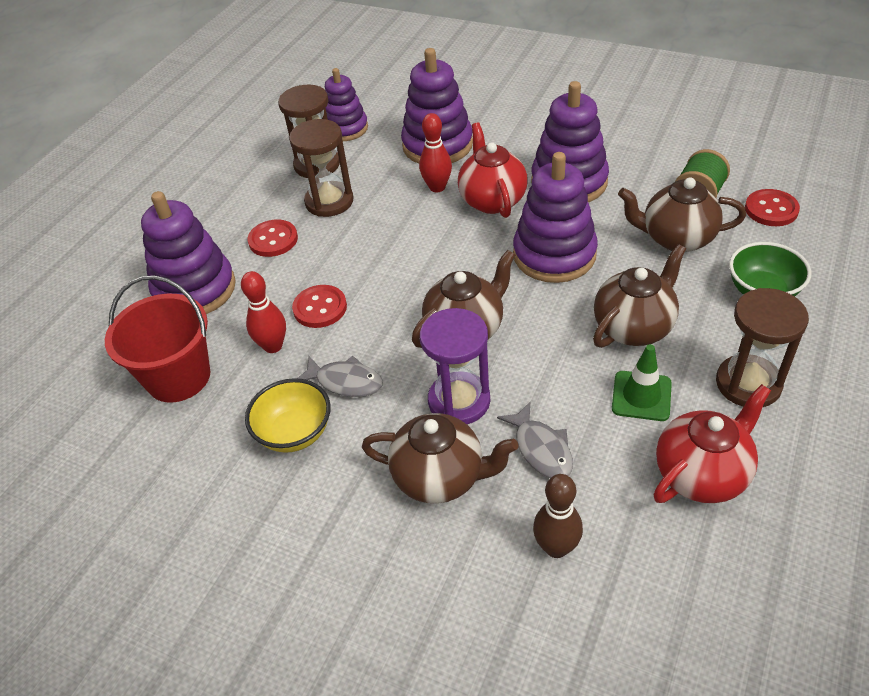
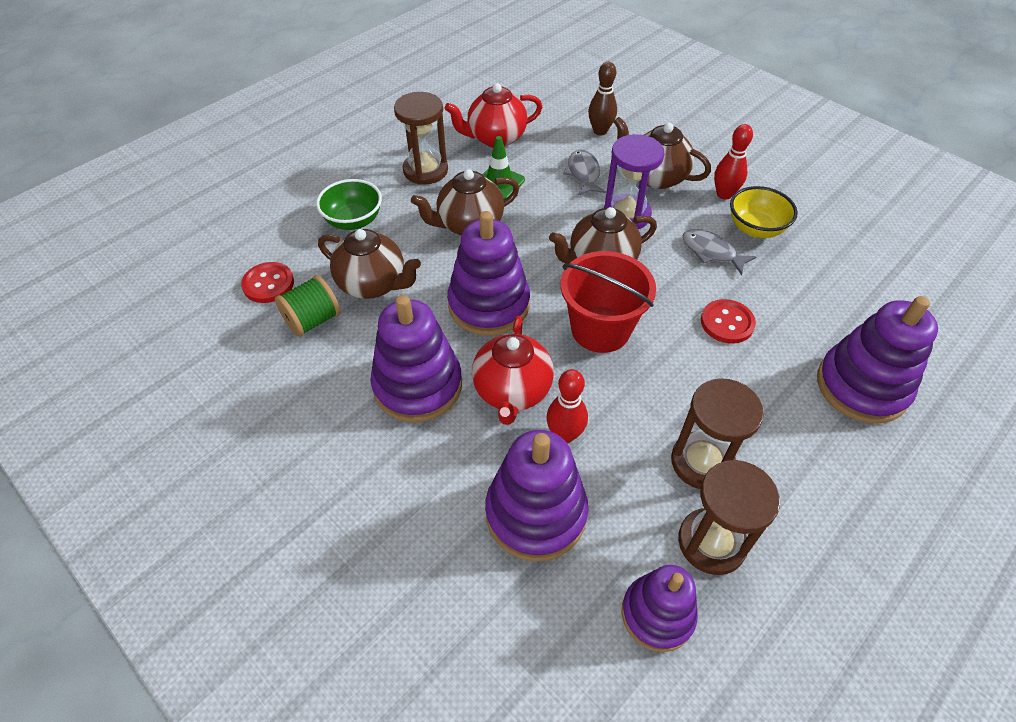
camera: 165 degrees left, 5 degrees up
red bucket [105,275,210,402] -> red bucket moved to [560,251,656,353]
red bowling pin [241,271,286,353] -> red bowling pin moved to [714,124,753,200]
red button [248,219,298,257] -> none

